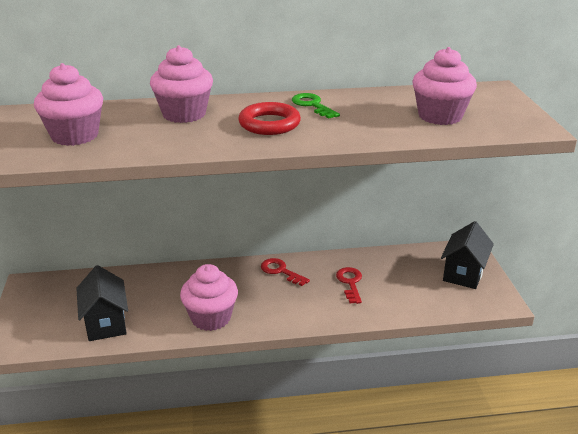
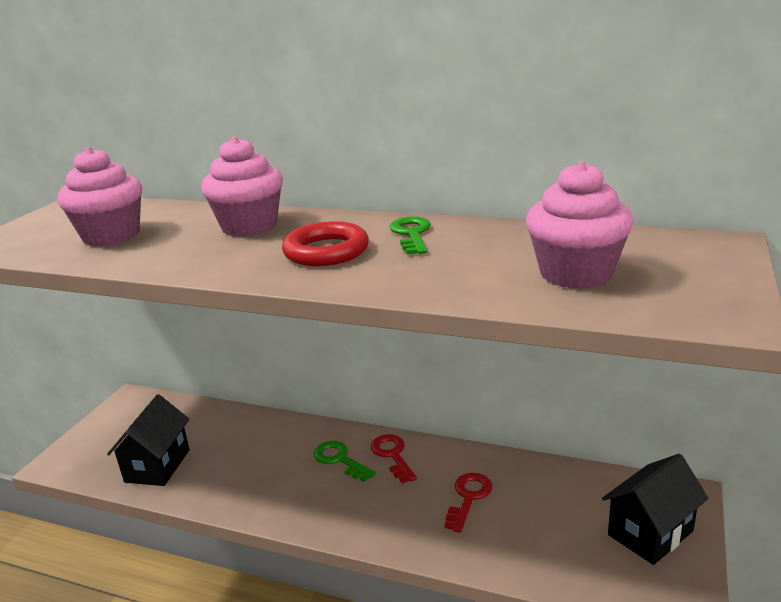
camera: 30 degrees right, 5 degrees down
pink cupcake [180,264,238,331] -> none
none -> green key [314,441,376,482]

